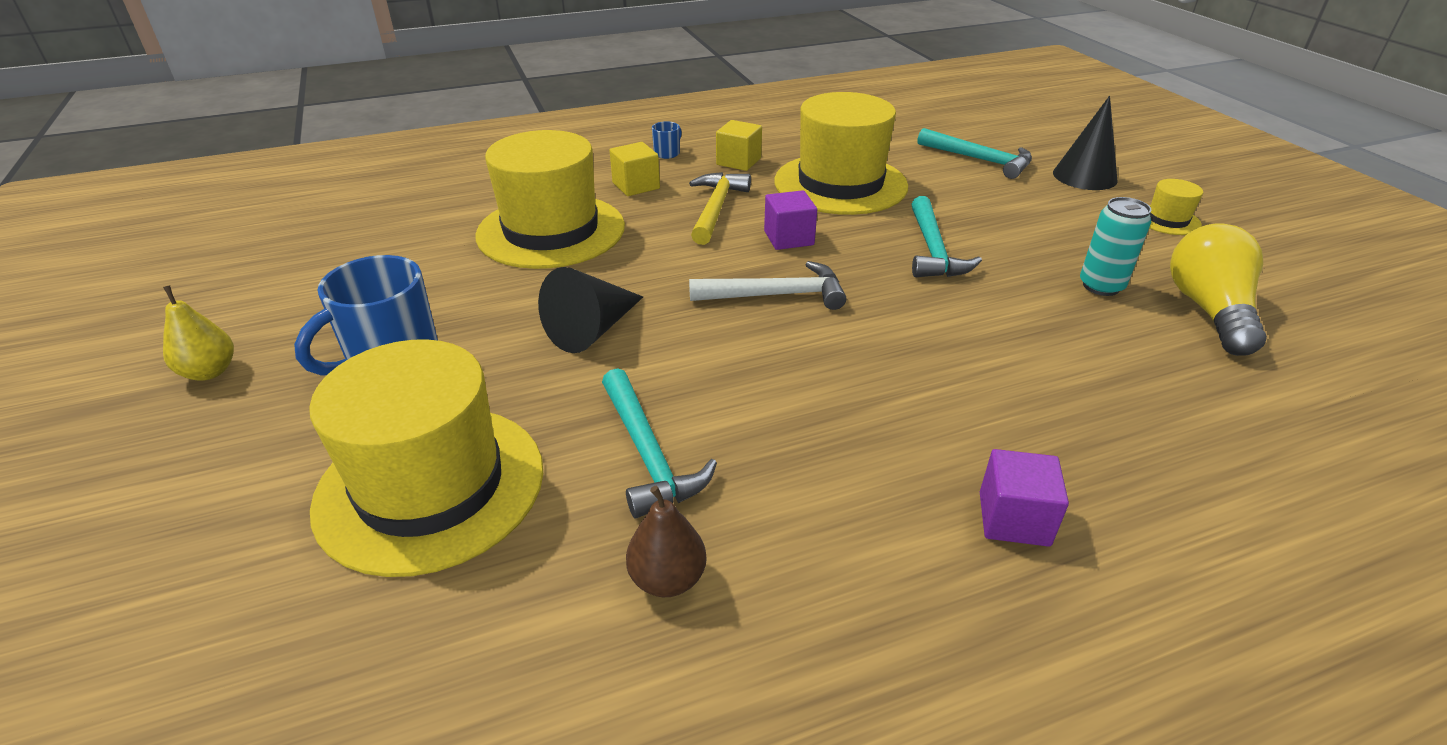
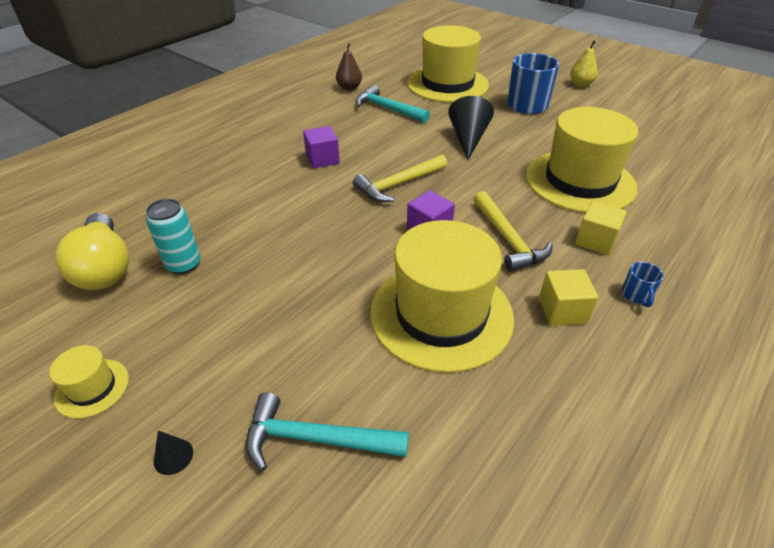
camera: 150 degrees right, 5 degrees up
white hammer [689,261,846,310] -> yellow hammer [353,155,447,202]
turquoise hammer [911,196,982,277] -> none
purple cube [980,449,1069,547] -> purple cube moved to [303,126,340,168]
black cone [1053,96,1118,190] -> black cone [154,431,193,475], size x0.45

